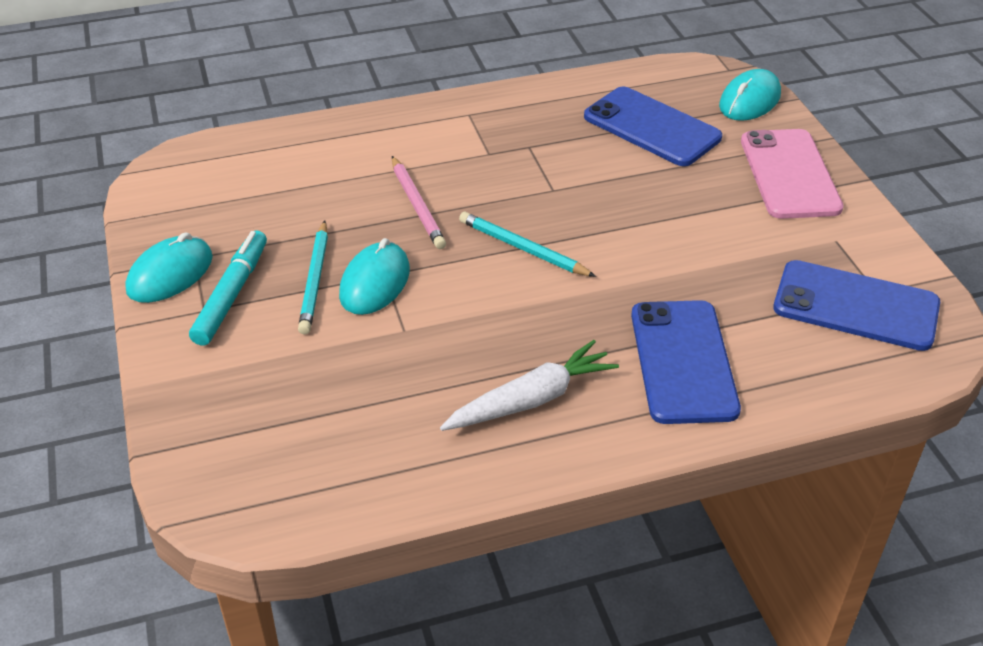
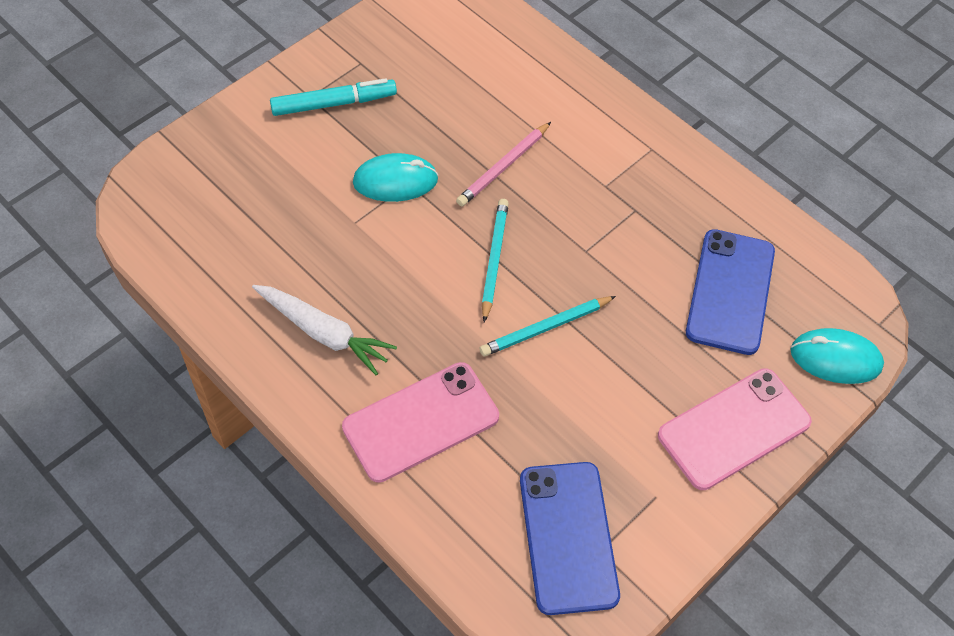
camera: 60 degrees right, 15 degrees up
turquoise mouse [125,232,213,303] -> none
turquoise pencil [298,221,328,335] -> turquoise pencil moved to [480,296,616,356]
blue phone [631,300,741,424] -> pink phone [342,362,499,483]

